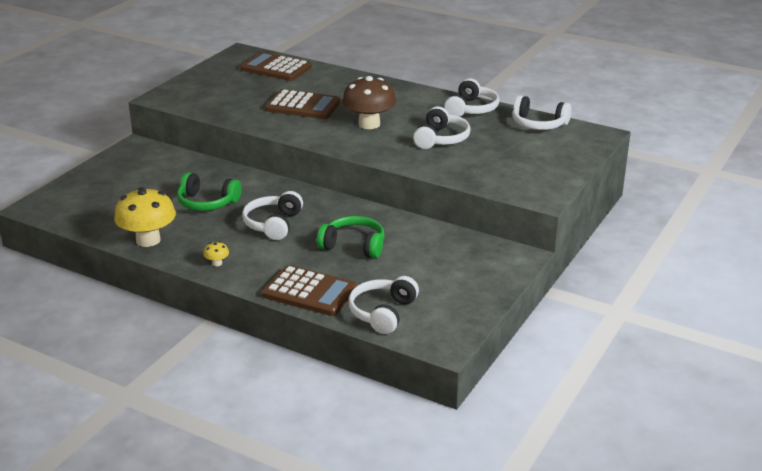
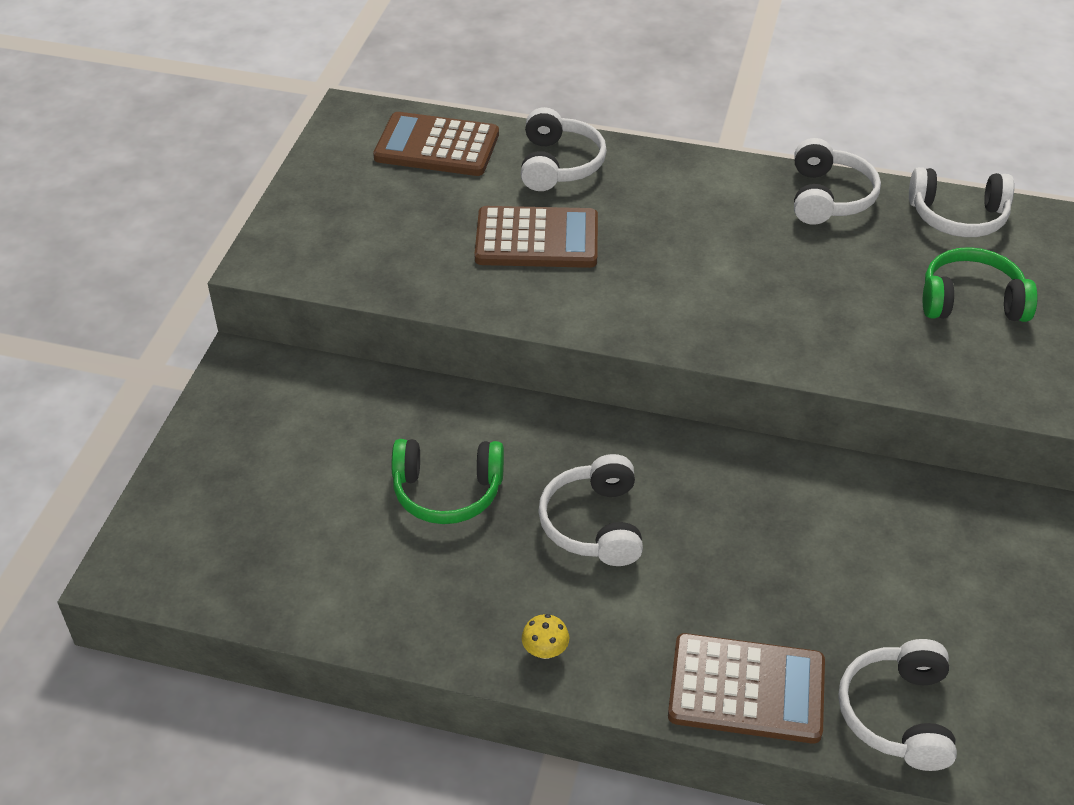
camera: 15 degrees left, 15 degrees up
yellow mushroom [114,187,176,247] -> none
green headphones [317,216,385,259] -> green headphones moved to [923,247,1038,322]
brown mushroom [342,76,396,129] -> none
white headphones [413,106,471,149] -> white headphones moved to [521,107,607,191]

